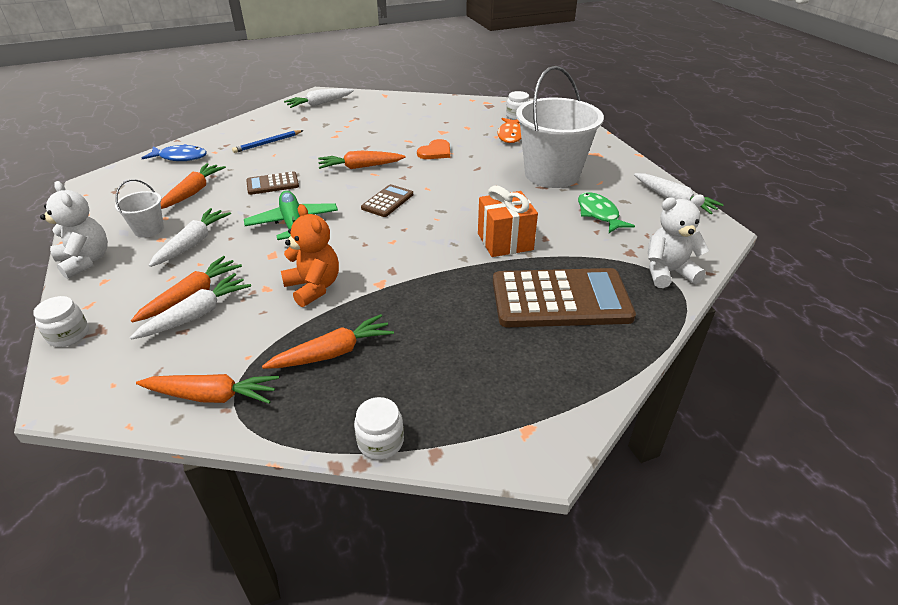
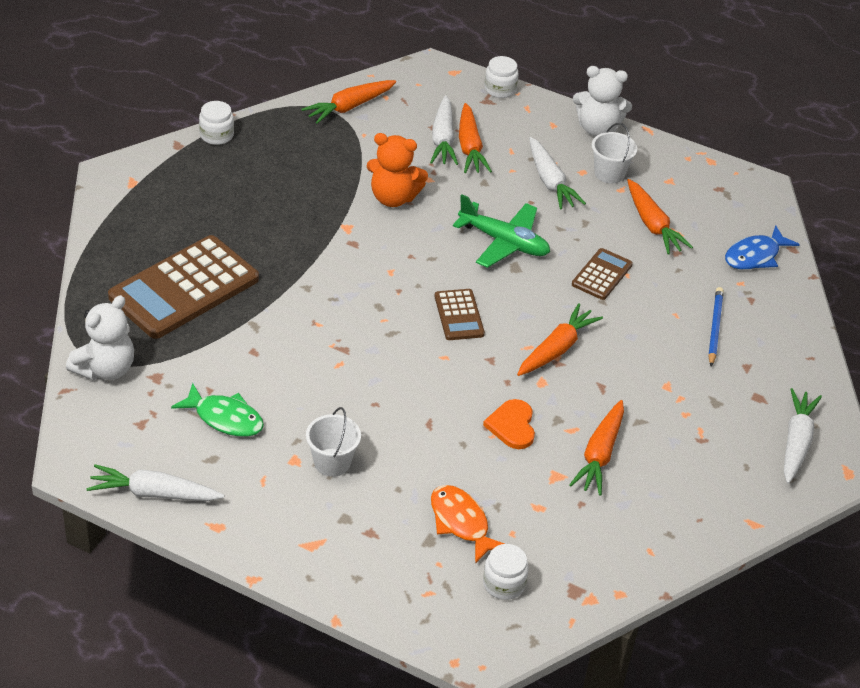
camera: 135 degrees right, 5 degrees up
orange carrot [262,314,394,369] -> orange carrot moved to [569,400,624,496]
orange gift [478,185,538,257] -> none
white bucket [516,66,604,188] -> white bucket [306,407,361,477], size x0.45

